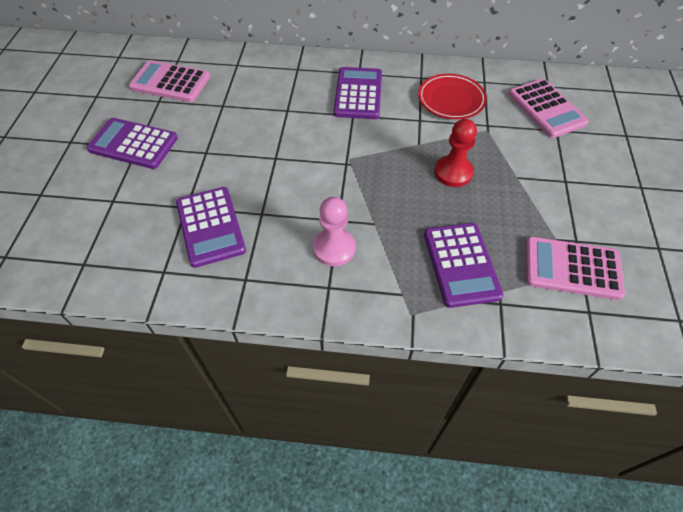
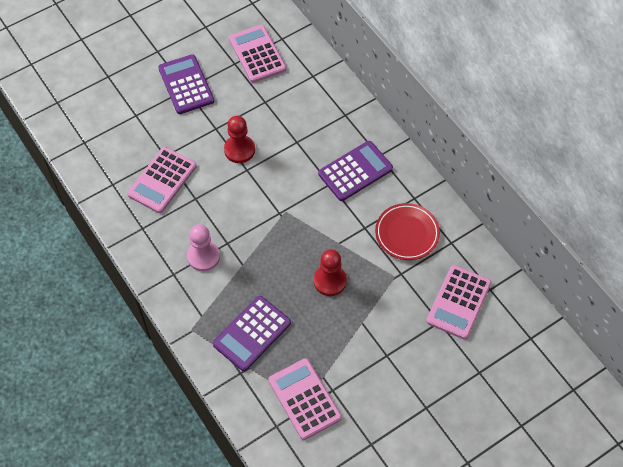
camera: 50 degrees right, 5 degrees up
purple calculator [176,187,246,268] -> pink calculator [127,147,197,213]
none -> red pawn [224,116,255,163]

